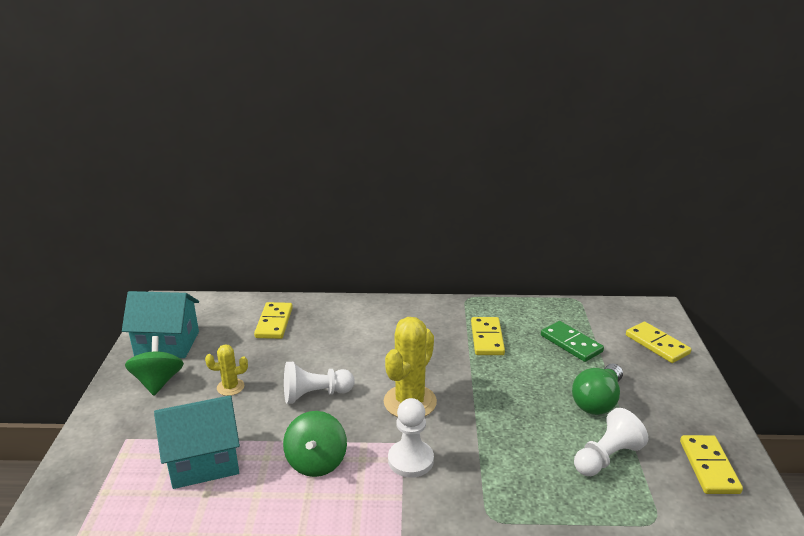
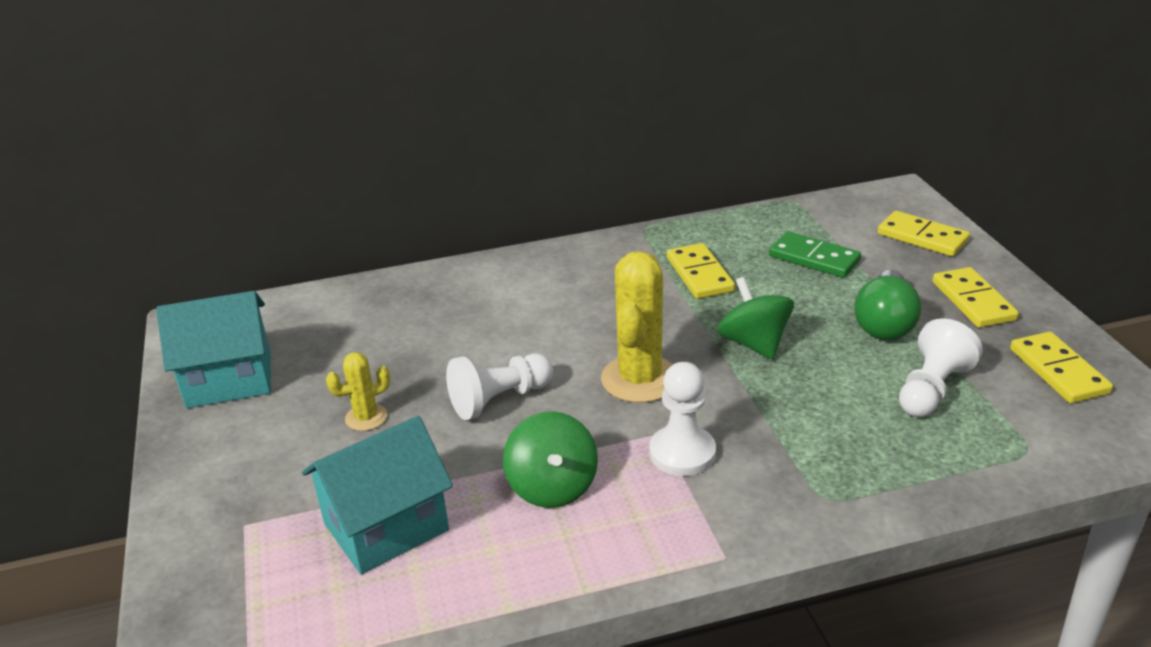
camera: 15 degrees left, 5 degrees up
green spinning top [125,336,184,395] -> green spinning top moved to [717,277,794,359]
yellow domino [254,302,293,339] -> yellow domino moved to [933,267,1019,328]

